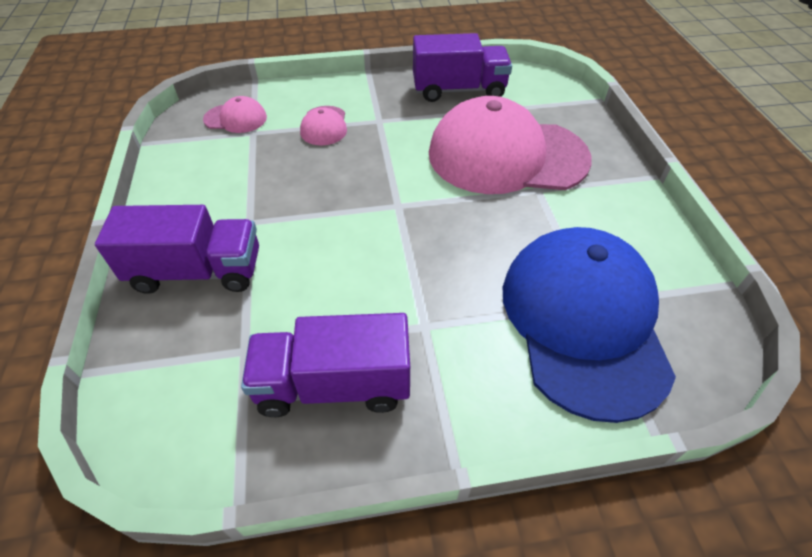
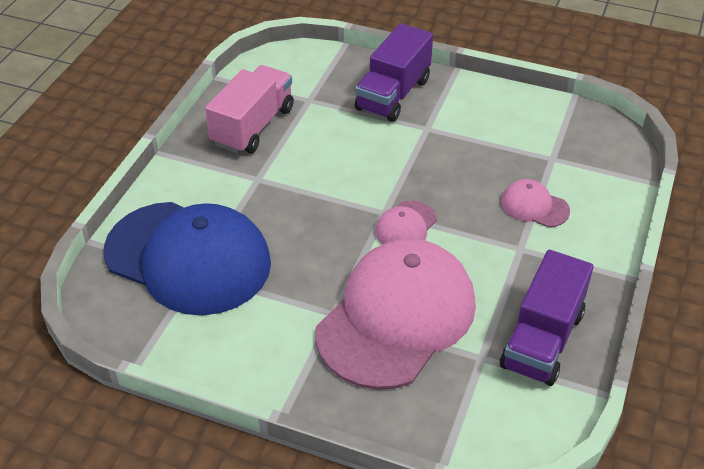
camera: 120 degrees right, 5 degrees down
pink cap [203,96,267,133] -> pink cap moved to [375,201,437,245]
purple truck [241,313,410,417] -> pink truck [205,65,294,154]

